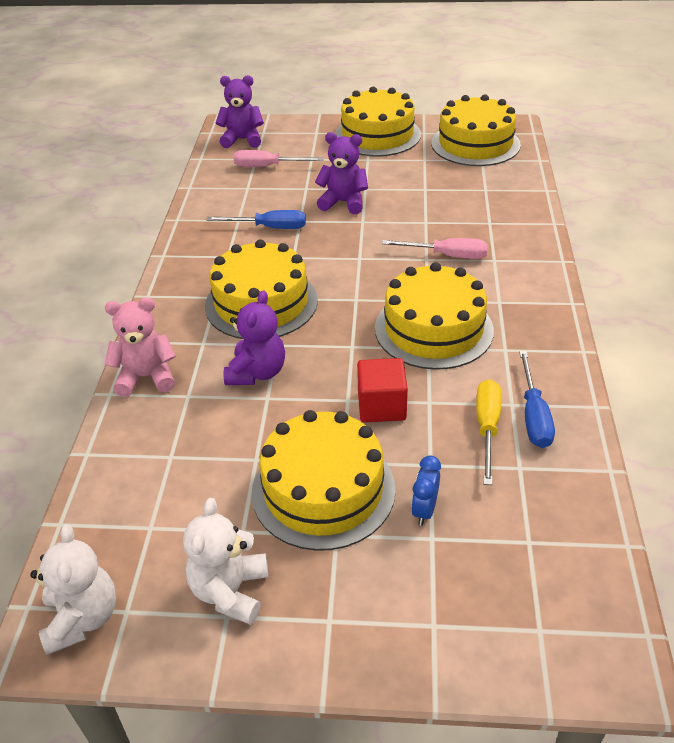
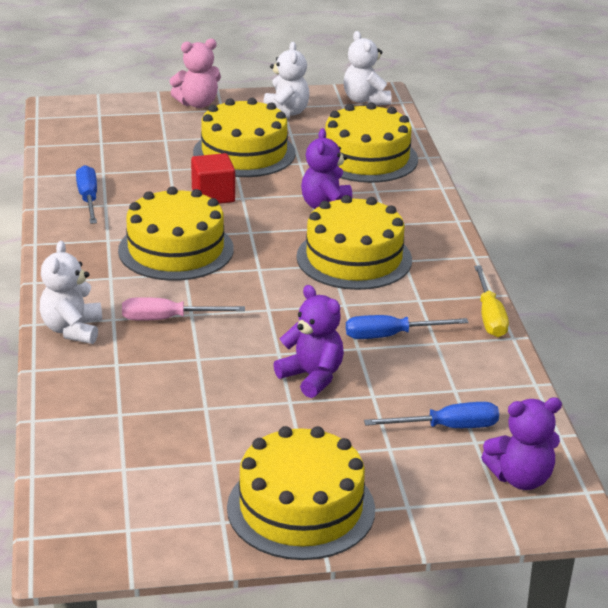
camera: 165 degrees right, 10 degrees down
pink teddy bear [104,297,176,397] -> pink teddy bear moved to [170,39,221,108]
pink screwdriver [234,150,324,167] -> blue screwdriver [364,402,499,428]
purple teddy bear [315,132,368,214] -> purple teddy bear turned 135 degrees counterclockwise [273,285,344,398]
blue clock [411,455,441,525] -> none
yellow cake [431,94,521,166] -> yellow cake moved to [325,102,418,183]
yellow screwdriver [476,379,501,485] -> yellow screwdriver moved to [474,266,509,337]
none -> white teddy bear [40,241,102,344]

